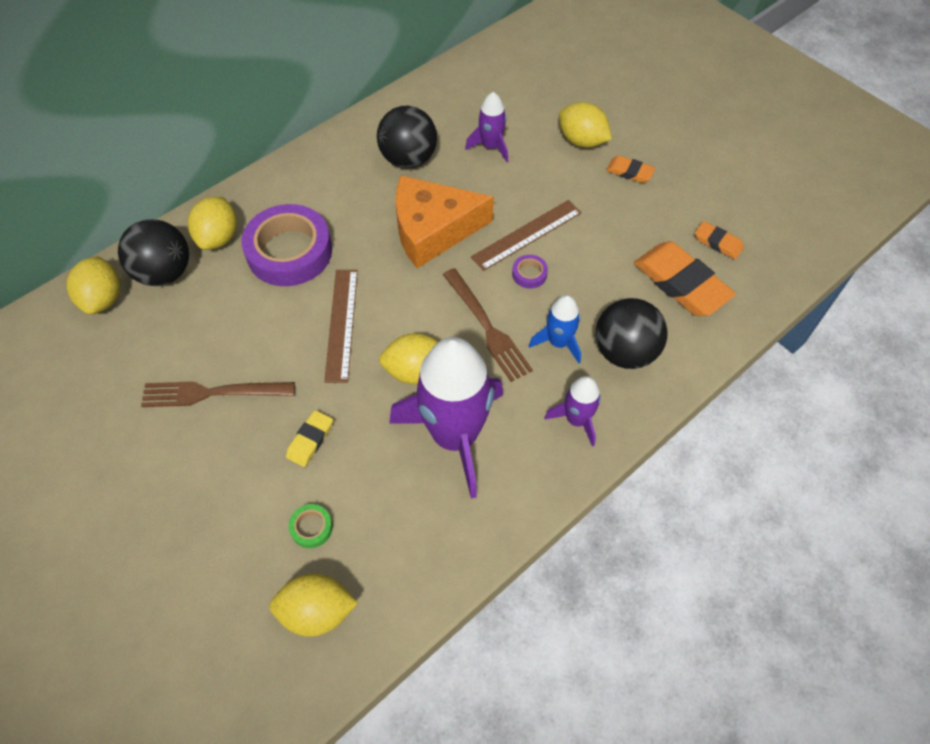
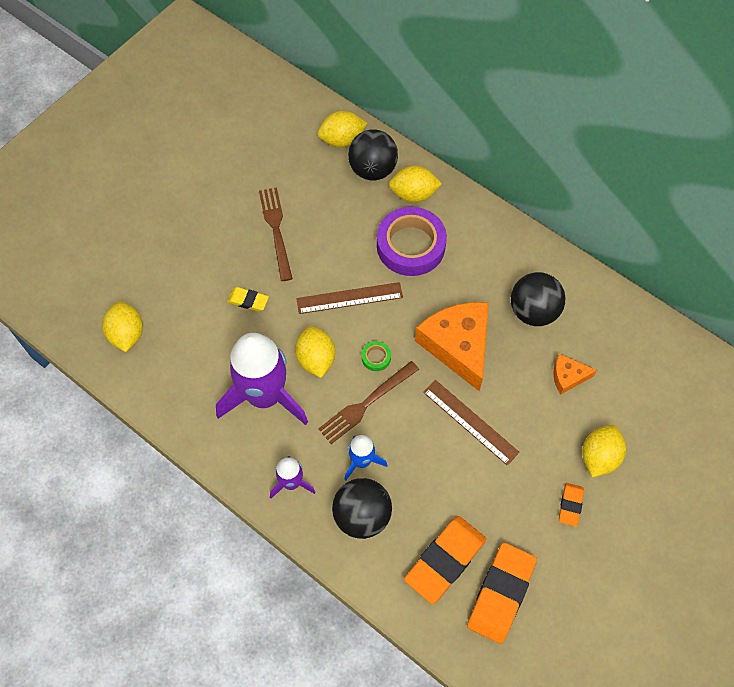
camera: 80 degrees right, 5 degrees up
green tape [289,504,333,548] -> green tape moved to [362,341,391,371]
purple rocket [465,92,508,162] -> orange cheese [553,354,597,395]
purple tape [512,255,548,289] -> none
orange eraser [695,221,744,259] -> orange eraser [467,543,537,644], size x1.98

